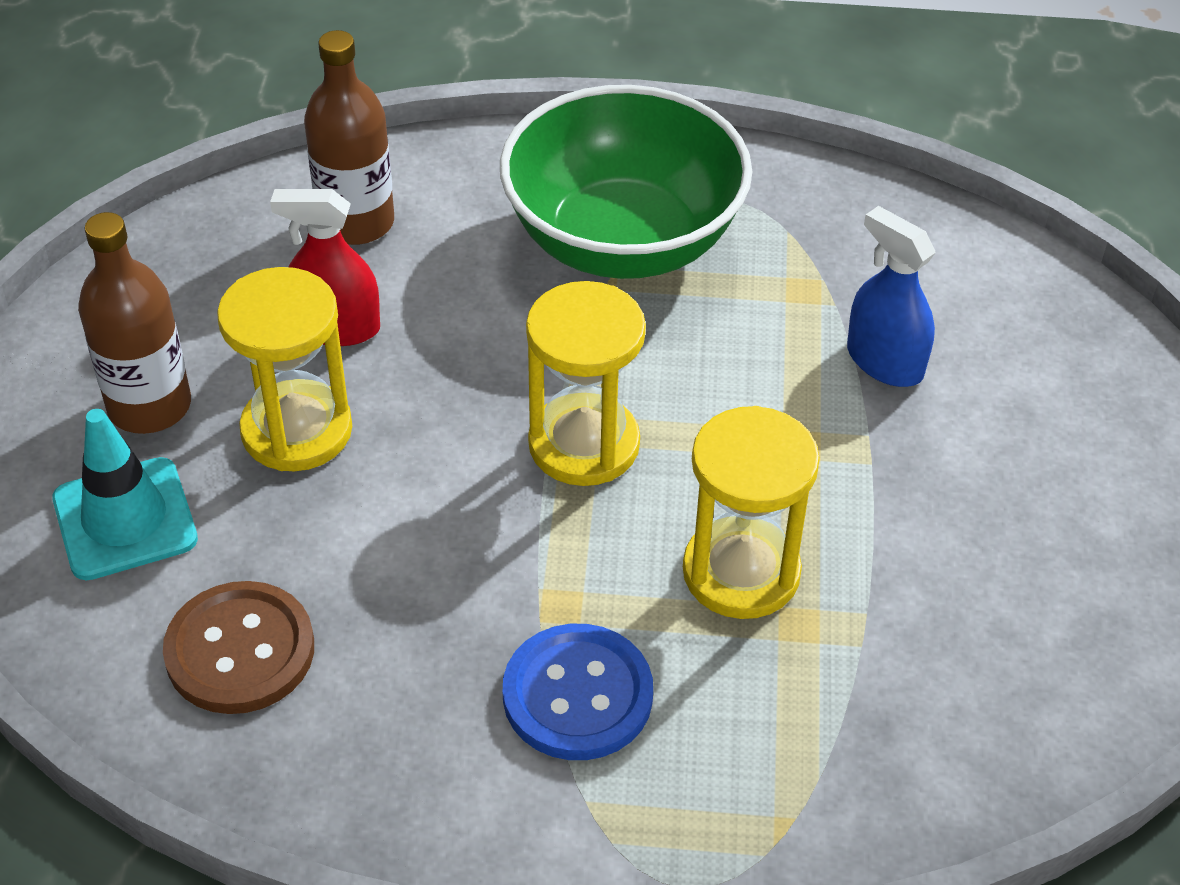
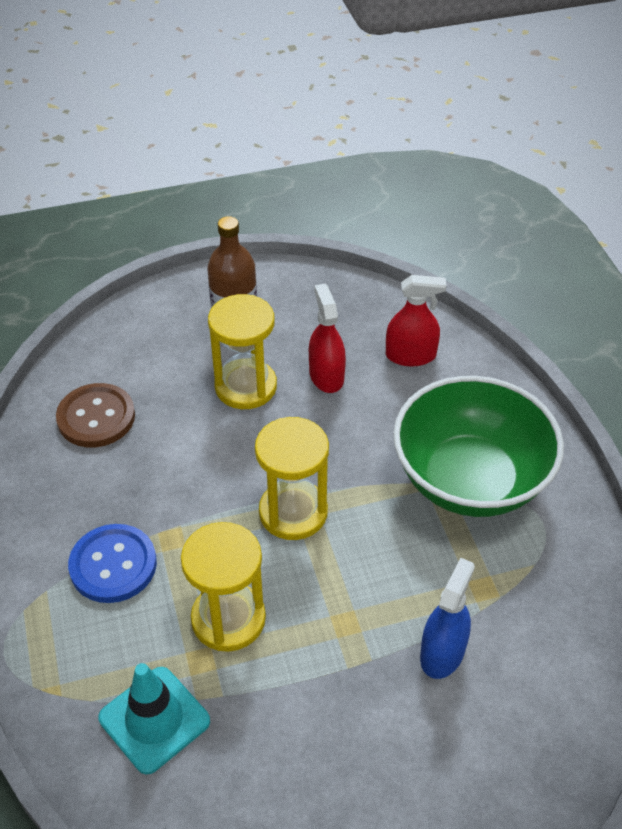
camera: 70 degrees right, 0 degrees up
turquoise traffic cone [52,409,198,580] -> turquoise traffic cone moved to [98,663,210,775]
brown bottle [304,30,394,245] -> red spray bottle [386,275,446,366]

